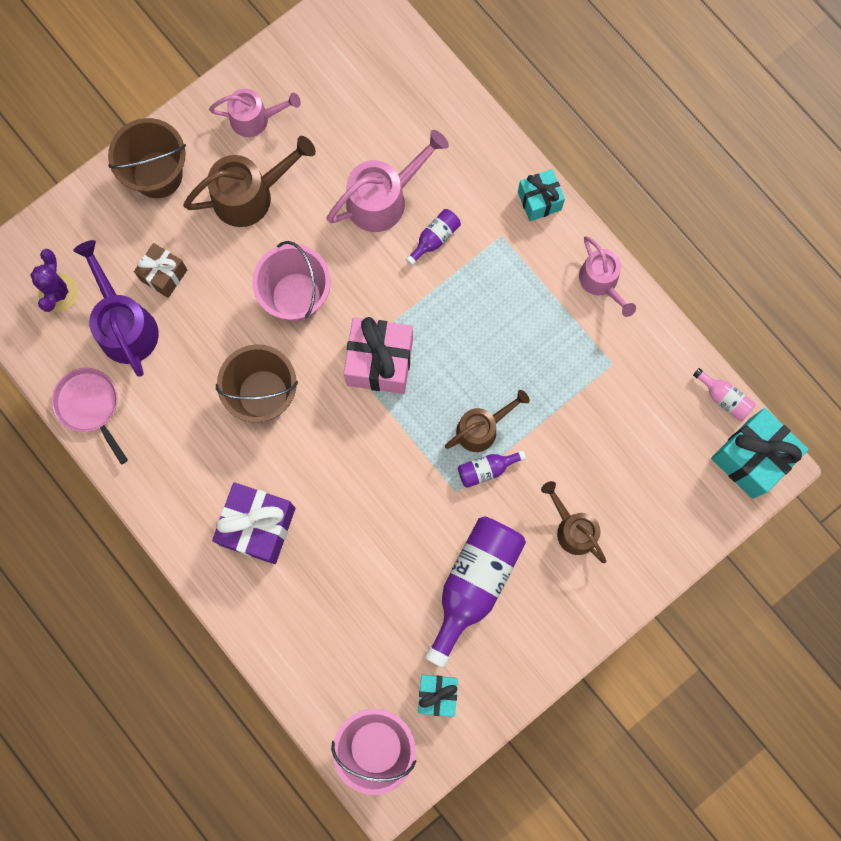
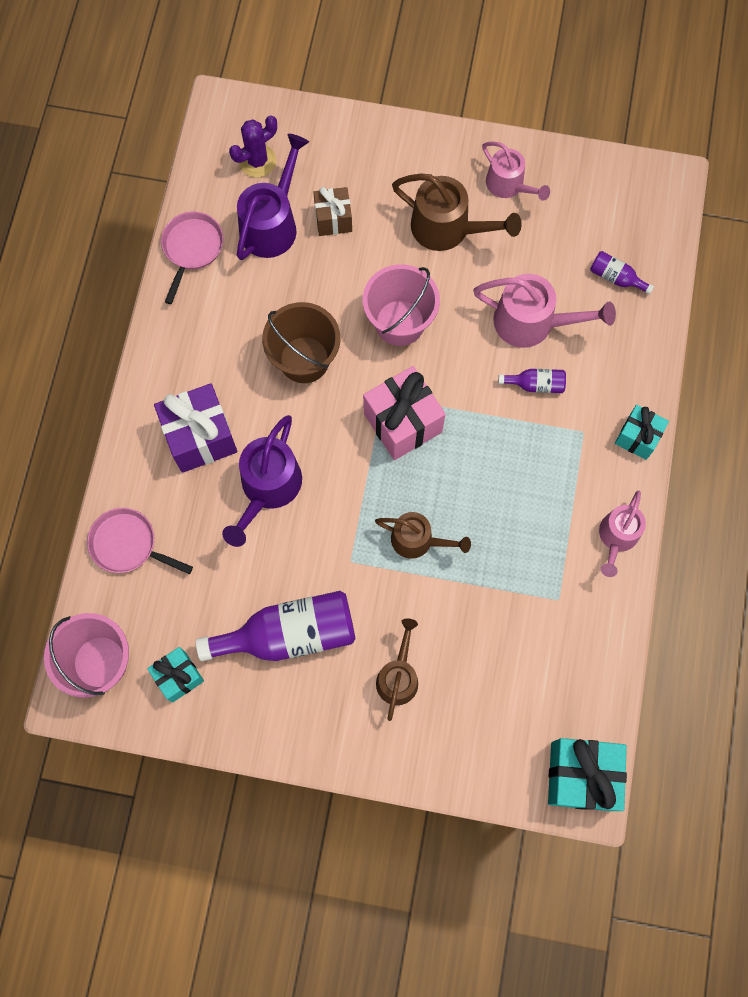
camera: 50 degrees right, 5 degrees down
brown bucket [108,118,186,198] -> none
purple bottle [458,450,526,488] -> purple bottle moved to [590,251,654,295]
pink bottle [693,368,755,421] -> none
none -> pink pan [87,508,193,574]
none -> purple watering can [222,415,302,547]

